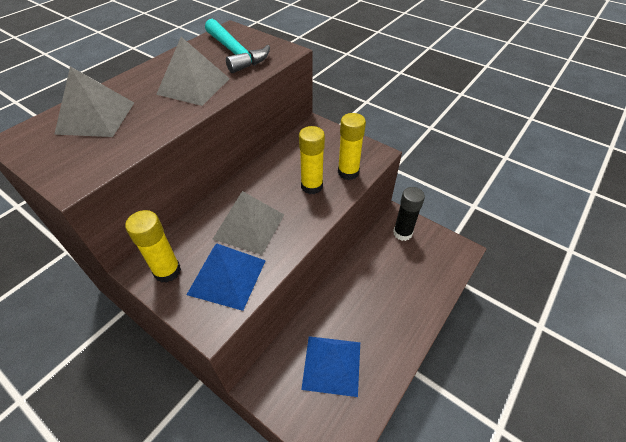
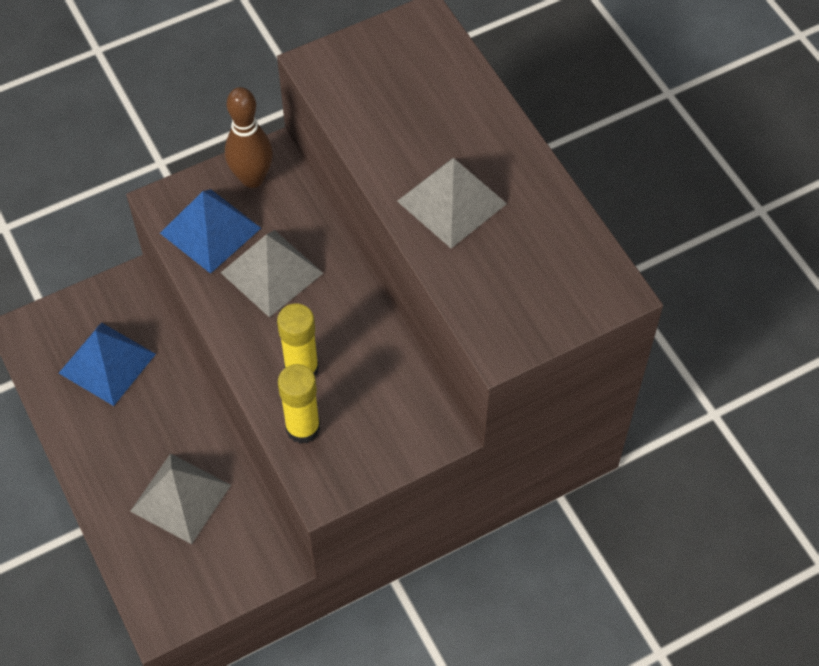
camera: 115 degrees right, 10 degrees up
grey pyramid [54,66,134,137] -> grey pyramid moved to [130,453,231,544]
yellow glue stick [125,210,181,283] -> brown bowling pin [225,87,273,188]
turquoise hammer [205,19,270,73] -> none
black glue stick [393,187,425,241] -> none

